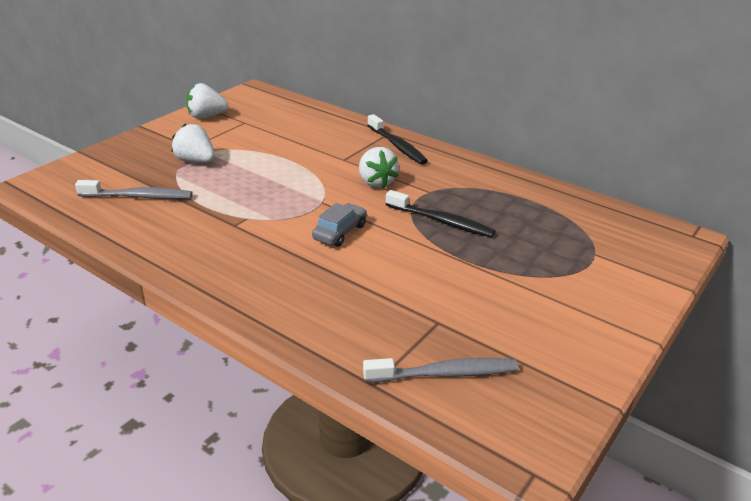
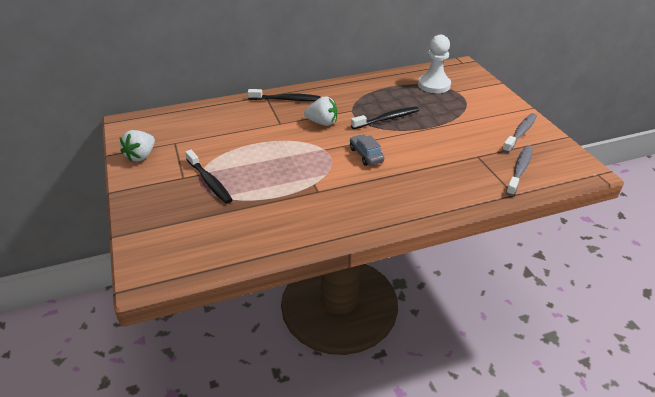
camera: 55 degrees left, 5 degrees up
grey toothbrush [75,180,192,199] -> grey toothbrush moved to [502,113,537,153]
white strawberry [172,124,215,163] -> black toothbrush [185,150,233,204]
none -> white pawn [418,35,451,93]

